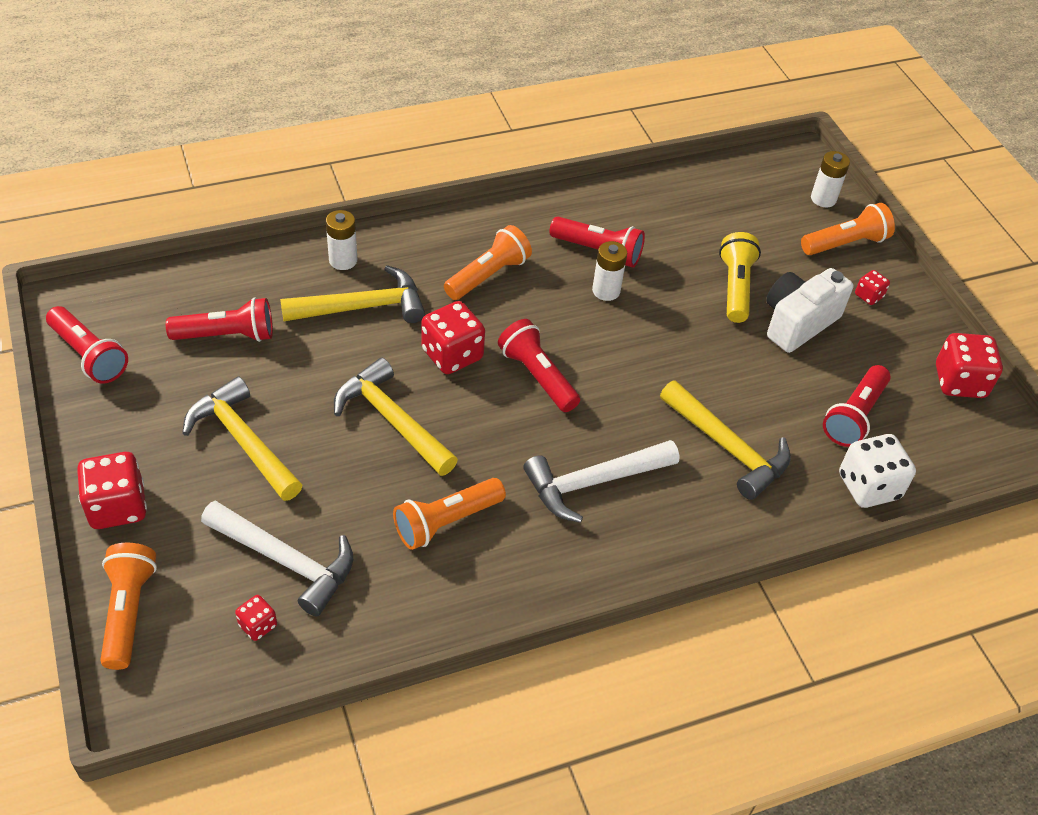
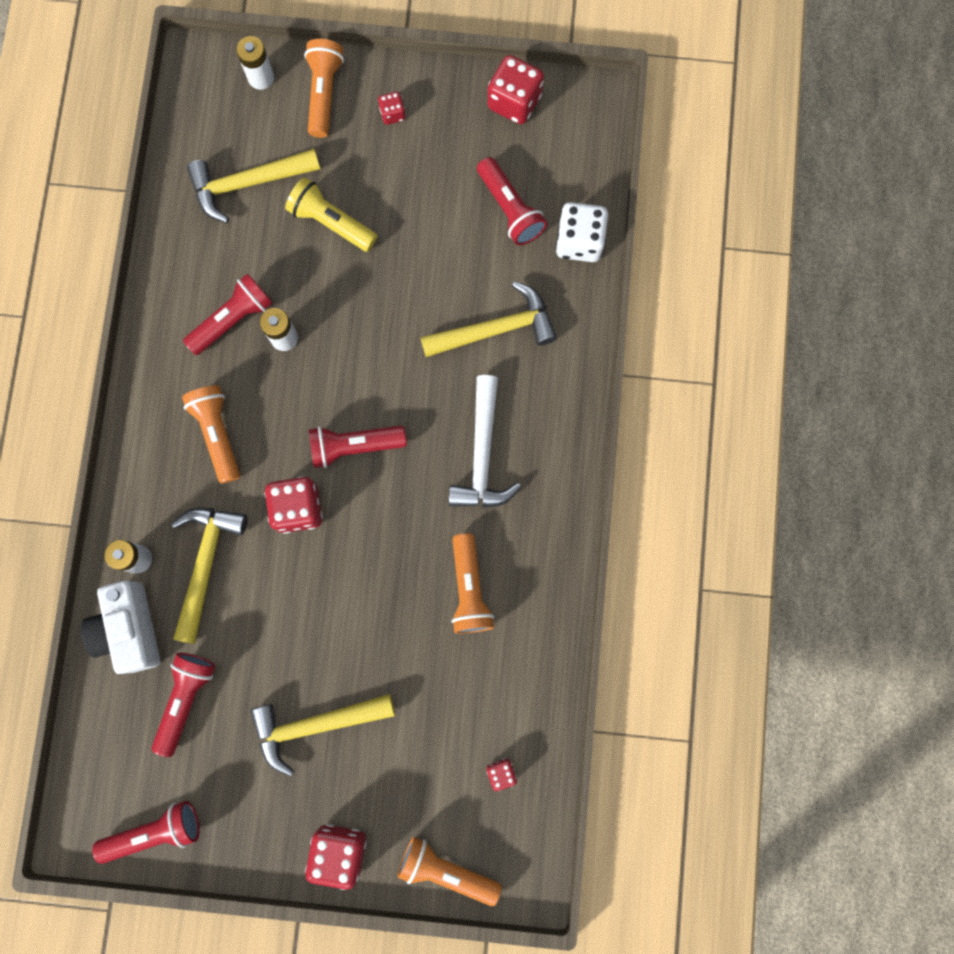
camera: 60 degrees left, 30 degrees up
white hammer [201,500,353,617] -> none
yellow hammer [334,358,458,476] -> yellow hammer moved to [187,149,320,223]
white camera [766,268,853,353] -> white camera moved to [81,580,160,674]

